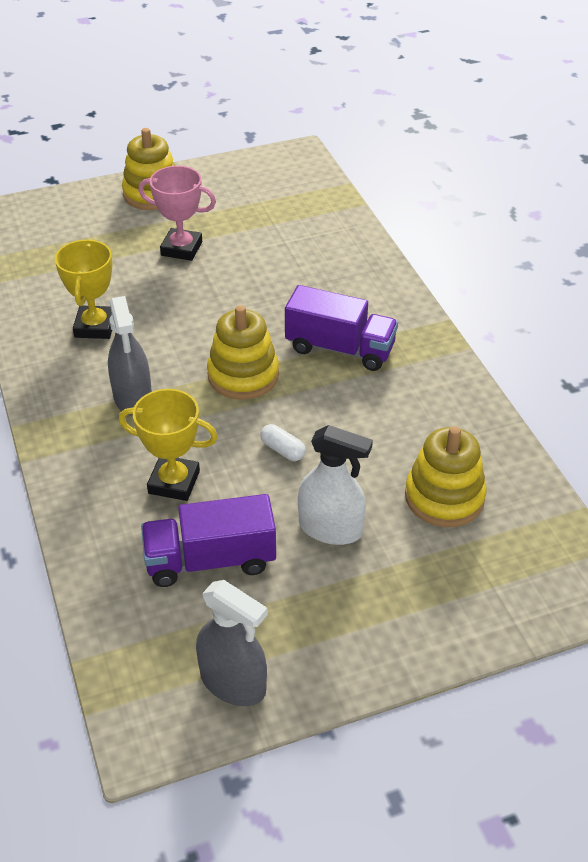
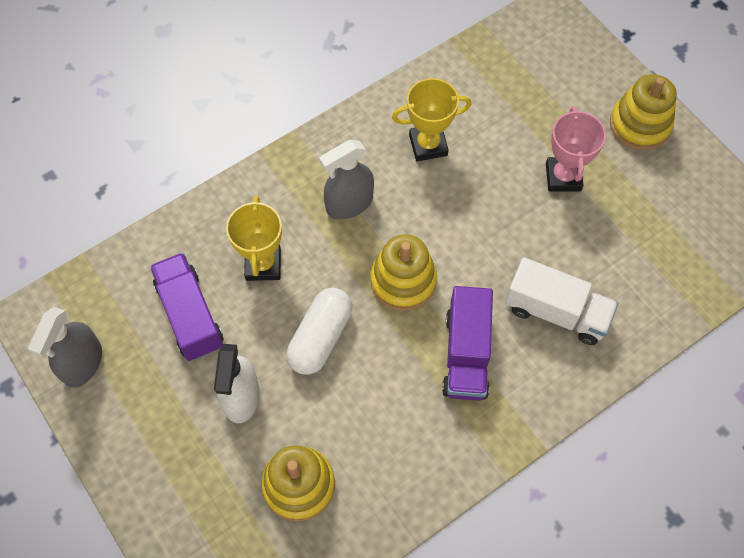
camera: 75 degrees right, 20 degrees up
white capsule [260,424,306,461] -> white capsule [287,288,352,375], size x2.01
none -> white truck [505,257,618,345]

